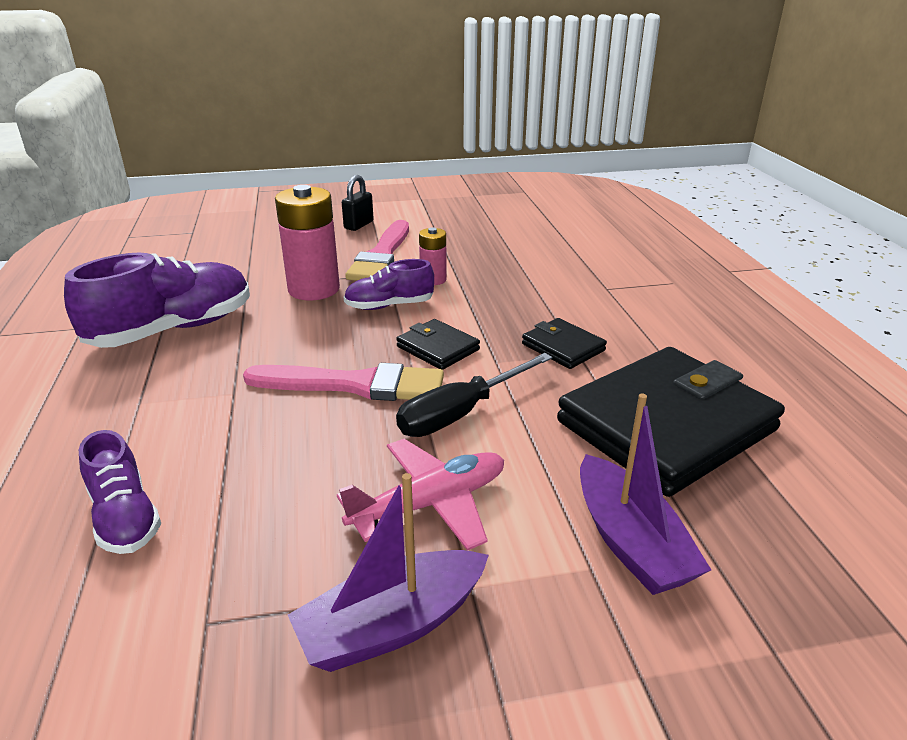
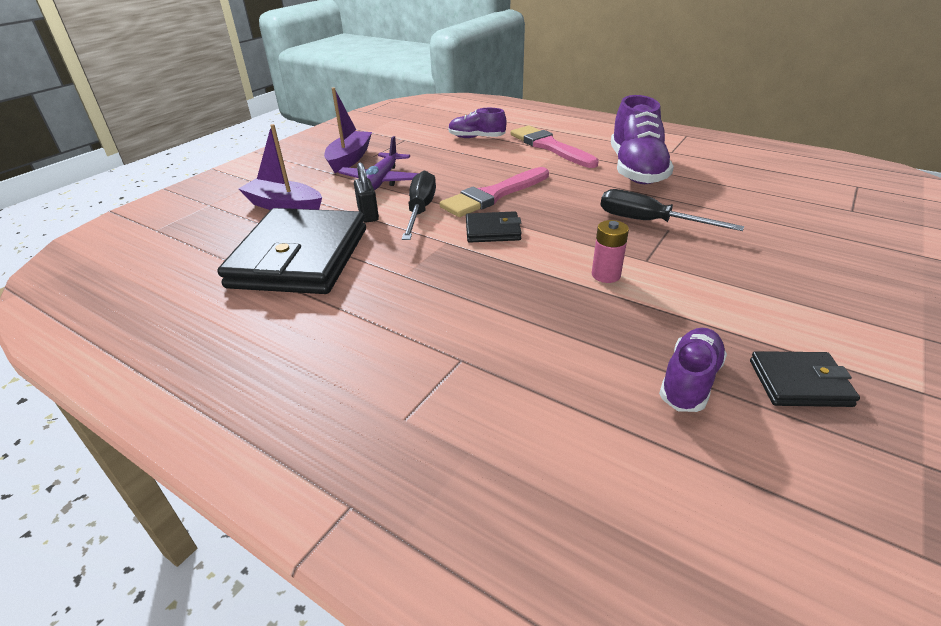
camera: 135 degrees right, 5 degrees up
pink battery [275,185,340,300] -> black screwdriver [600,189,744,231]
pink plane [337,439,504,551] -> purple plane [338,136,419,190]
black padlock [342,175,374,231] -> black padlock moved to [354,163,379,223]
purple shoe [344,259,434,310] -> purple shoe moved to [659,328,727,412]
pink brush [345,220,409,281] -> pink brush moved to [510,126,599,168]
black wallet [522,318,607,369] -> black wallet moved to [750,351,860,407]

